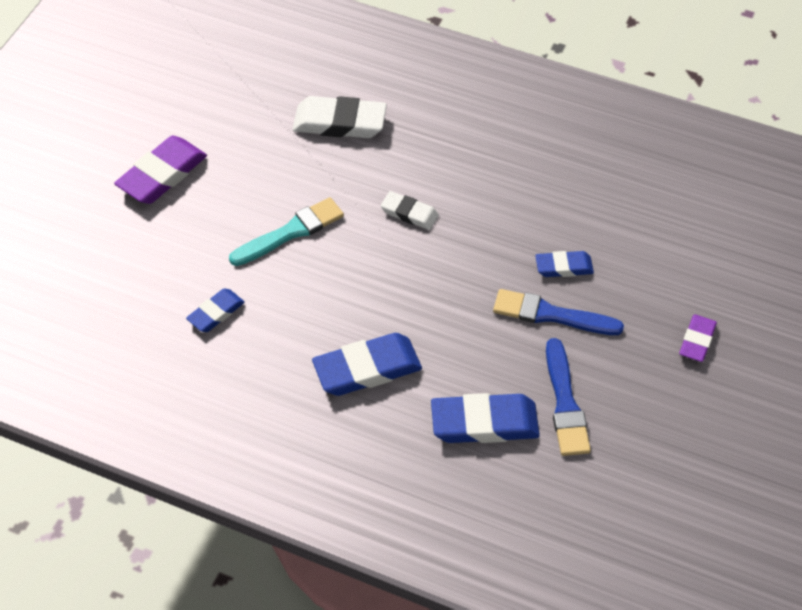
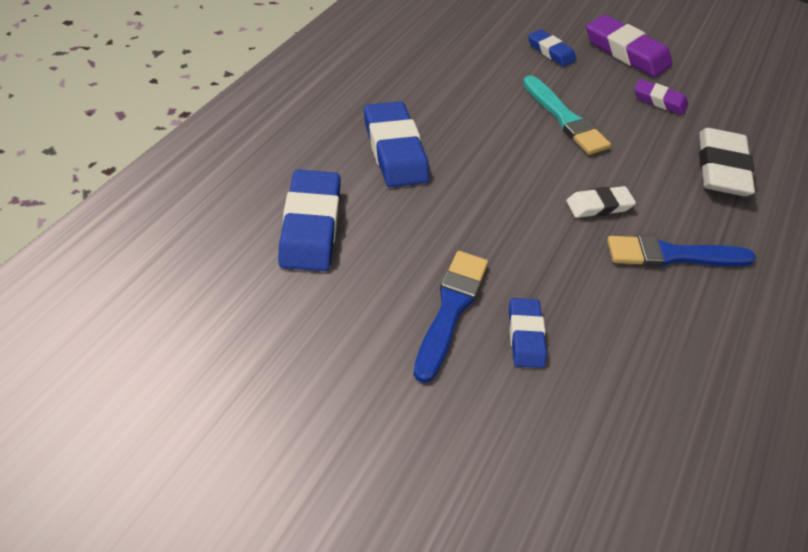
camera: 90 degrees right, 5 degrees down
blue eraser [186,288,245,332] -> blue eraser moved to [528,29,577,67]
white eraser [381,191,439,230] -> white eraser turned 45 degrees clockwise [566,186,636,218]
blue brush [546,338,591,456] -> blue brush moved to [607,235,756,267]
purple eraser [679,314,717,362] -> purple eraser moved to [634,79,688,115]

